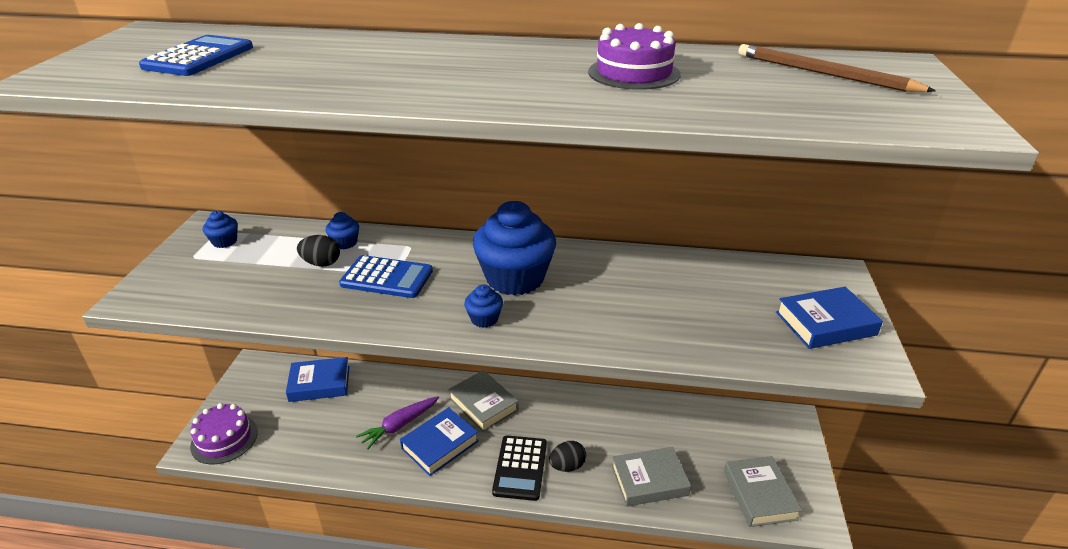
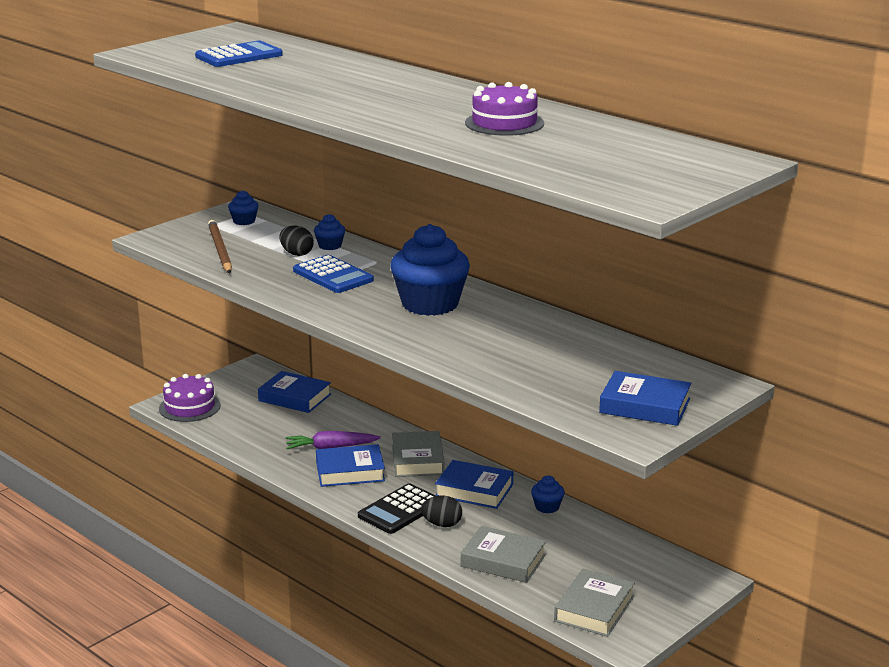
camera: 35 degrees right, 10 degrees down
blue cupcake [464,285,503,328] -> blue cupcake moved to [531,476,565,513]
brown pencil [738,44,936,92] -> brown pencil moved to [208,220,232,273]
none -> blue book [435,460,513,509]

